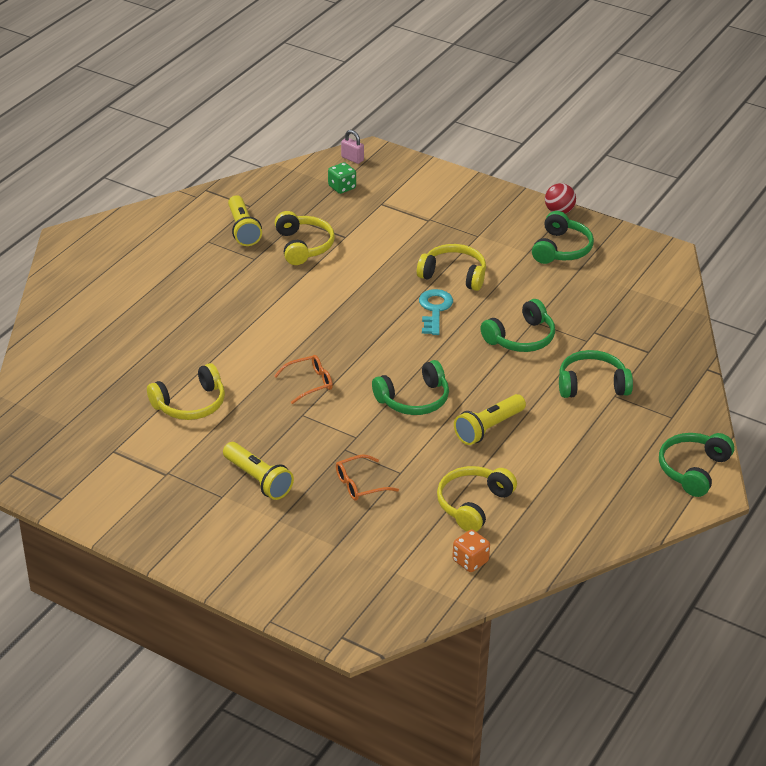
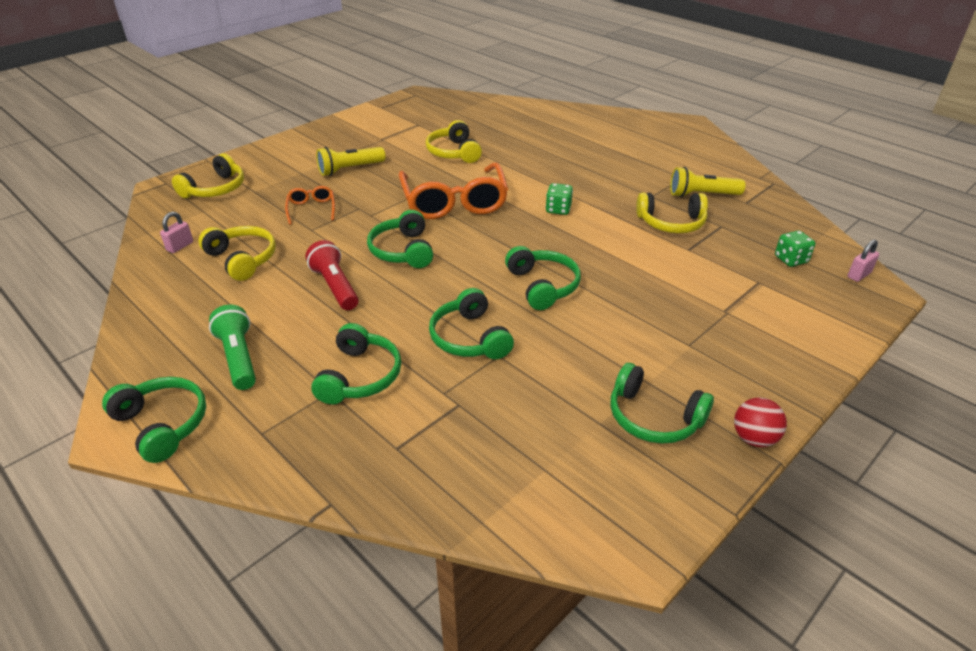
camera: 105 degrees right, 0 degrees up
orange glasses [274,355,333,404] -> orange glasses [399,163,508,219], size x2.19
yellow headphones [417,244,486,291] -> yellow headphones moved to [172,153,244,198]
turquoise key [419,289,453,335] -> green headphones [505,246,581,310]
orange dice [452,530,490,572] -> pink padlock [160,212,193,253]
yellow flashlight [454,394,526,445] -> red flashlight [306,240,358,310]
none -> green flashlight [209,305,256,390]
none -> green dice [546,183,573,215]

